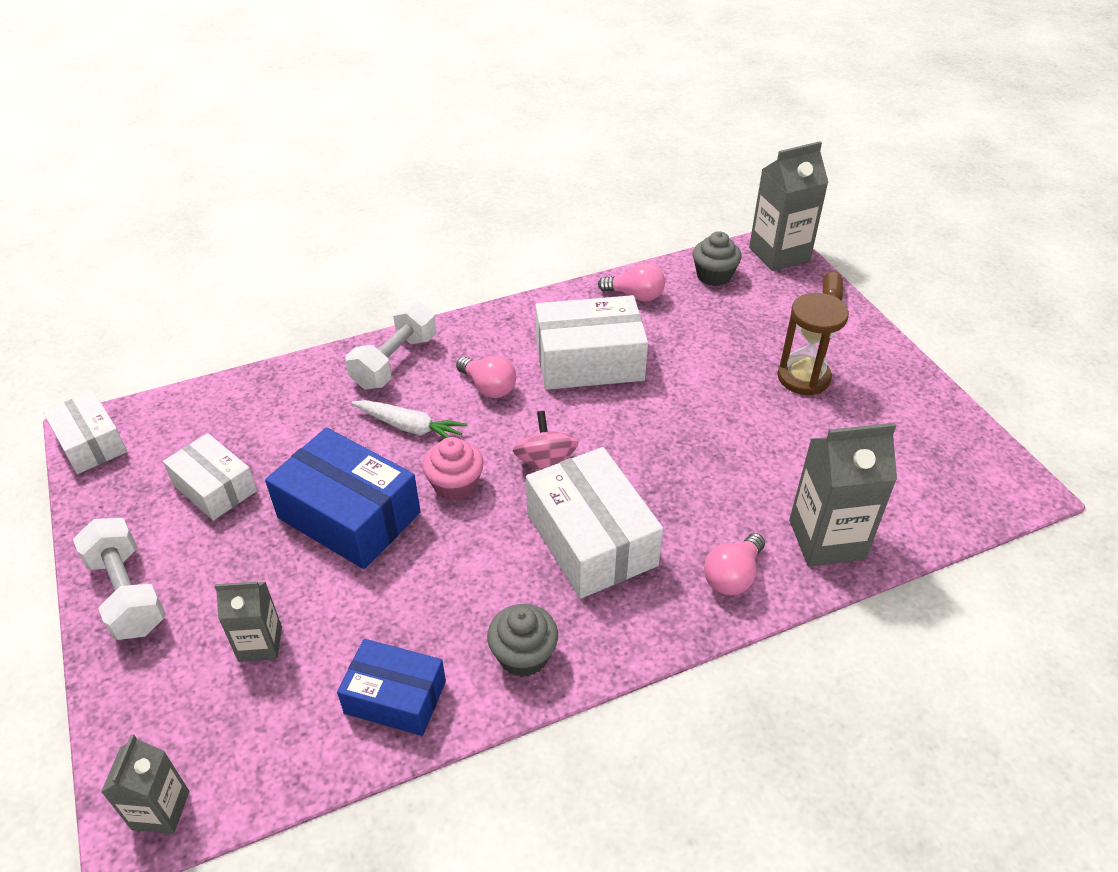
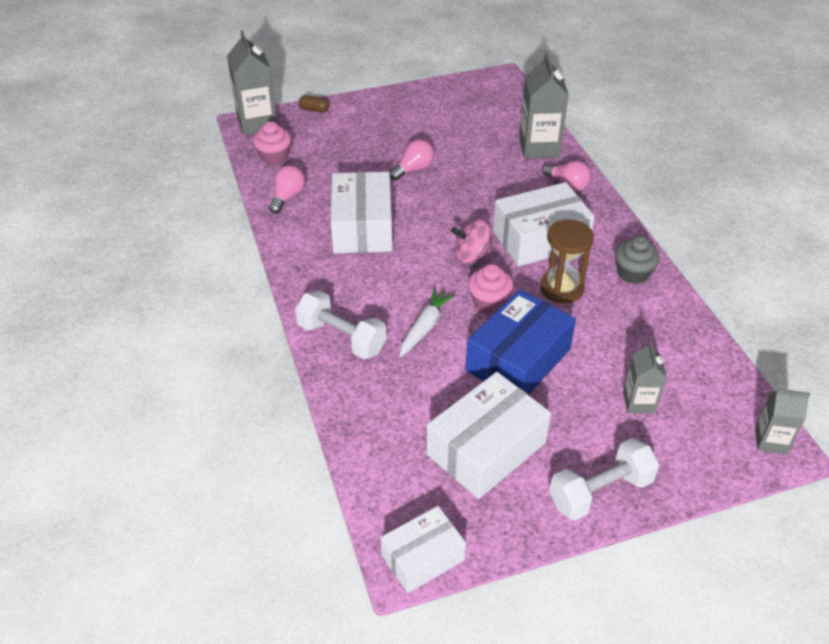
camera: 85 degrees left, 0 degrees up
white box [163,433,257,521] -> white box [427,372,551,499], size x1.60
blue box [337,639,446,736] -> none
pink light bulb [456,356,516,398] -> pink light bulb moved to [390,139,435,181]
grey cupcake [693,231,741,286] -> pink cupcake [253,121,291,165]
brown hourglass [777,293,849,395] -> brown hourglass moved to [540,219,594,303]

